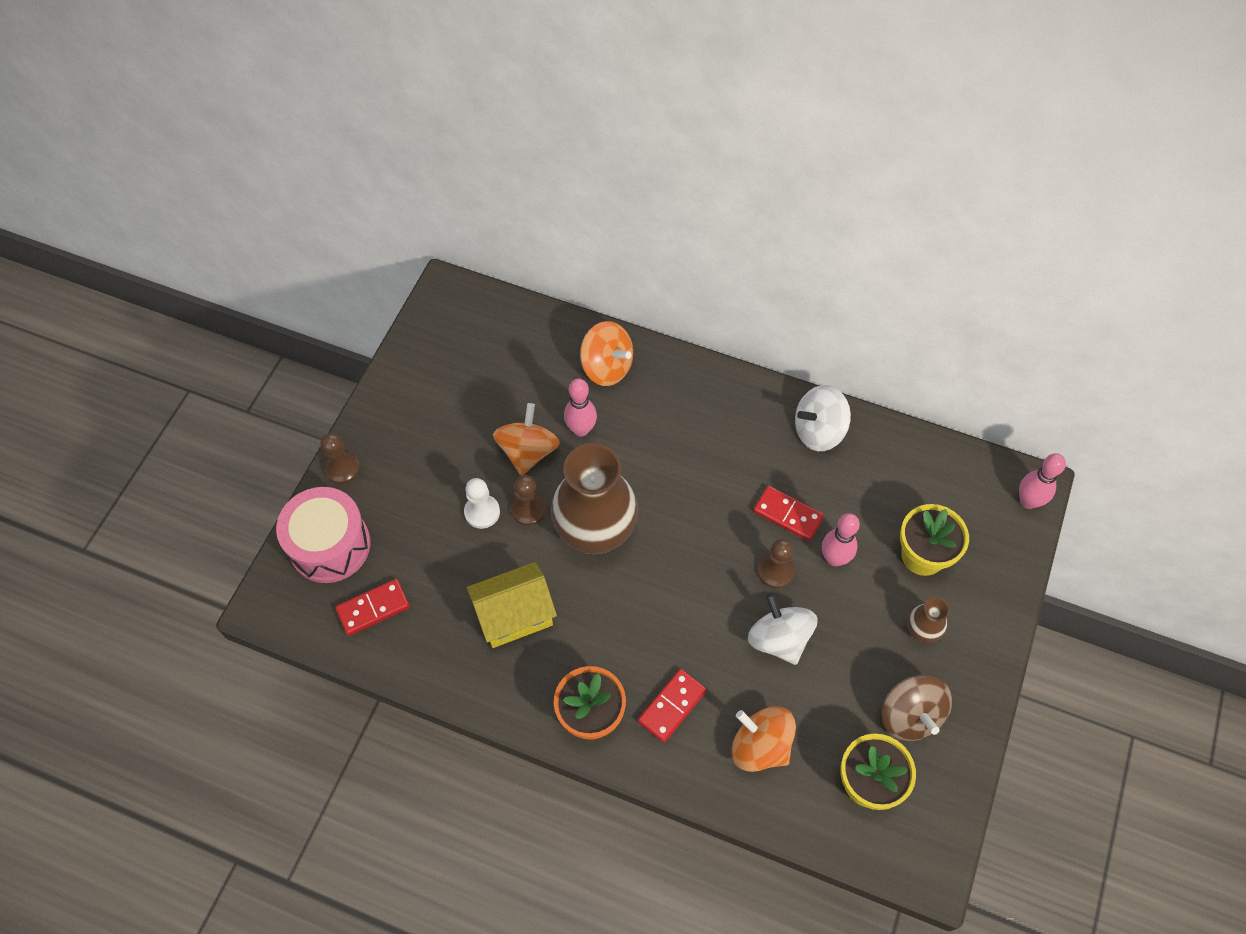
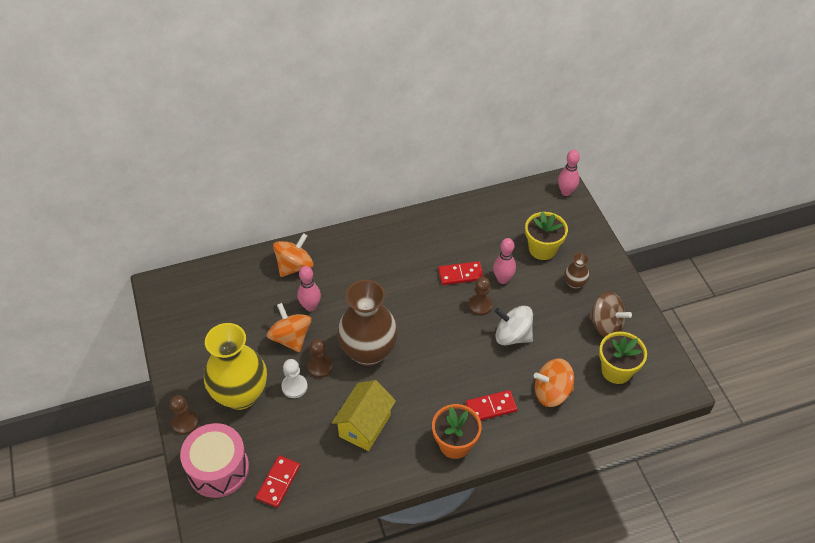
camera: 40 degrees left, 10 degrees down
orange spinning top [580,321,633,386] -> orange spinning top turned 45 degrees counterclockwise [273,233,313,277]
red domino [638,669,707,743] -> red domino turned 75 degrees clockwise [466,390,517,420]
white spinning top [795,385,851,451] -> none
none -> yellow vase [204,323,267,410]

